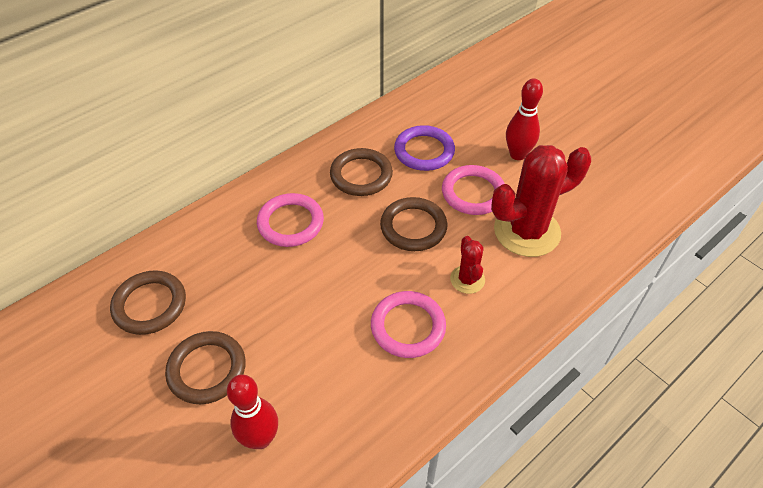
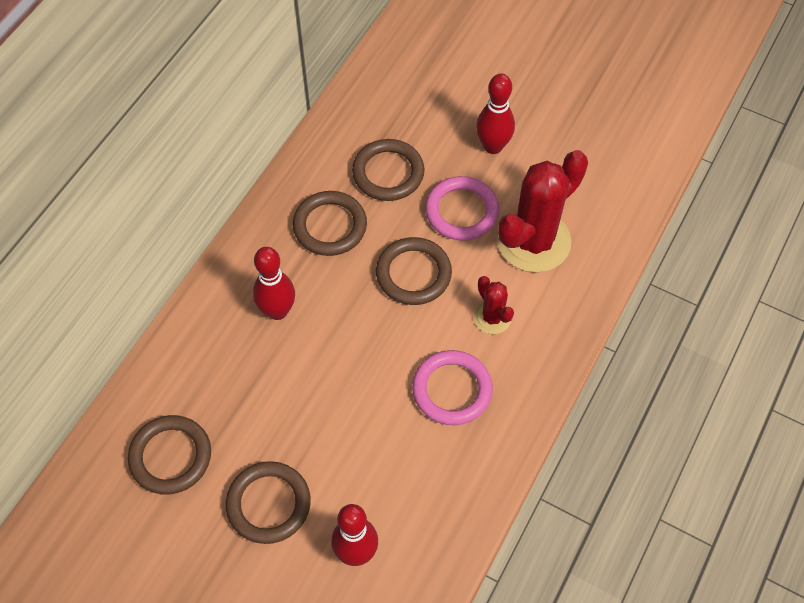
camera: 20 degrees left, 10 degrees up
pink ring [257,193,324,247] -> red bowling pin [253,247,295,320]
purple ring [394,125,455,171] -> brown ring [352,139,425,201]

